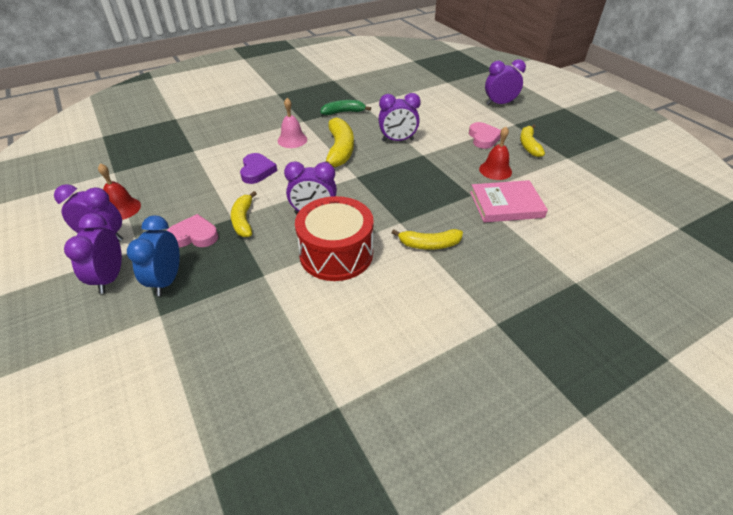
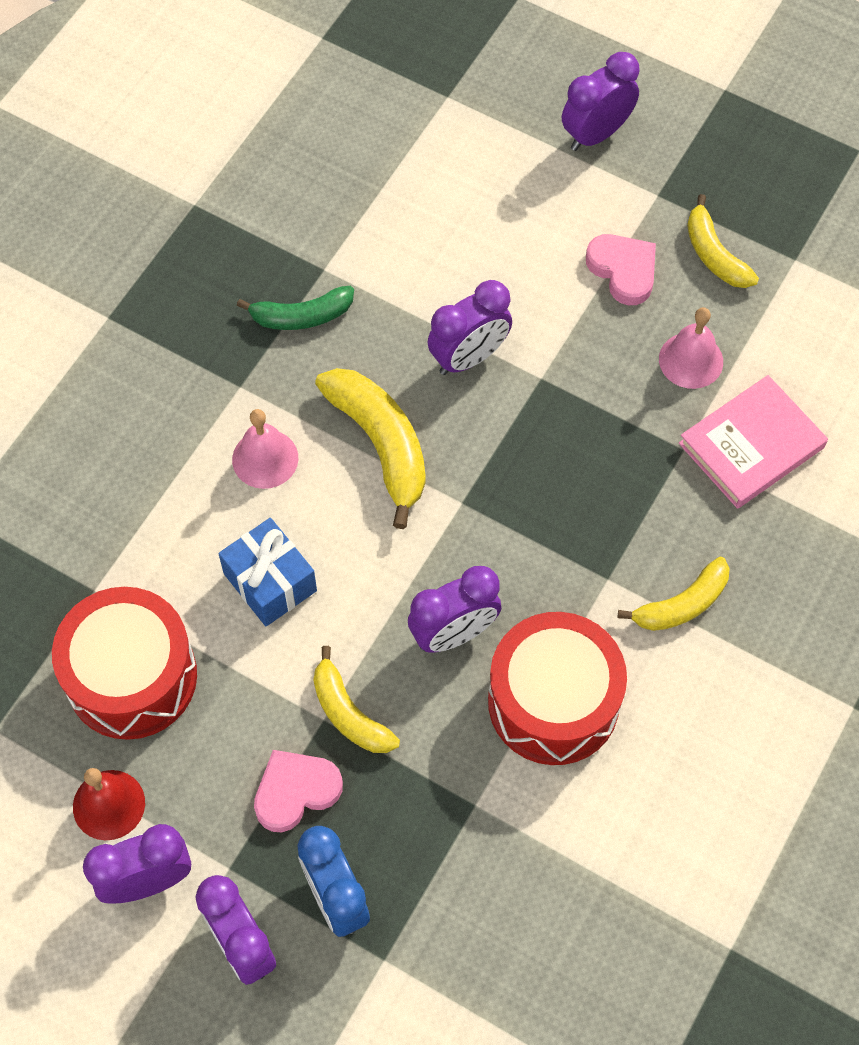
camera: 30 degrees left, 20 degrees up
purple heart [240,153,277,184] -> blue gift [218,518,317,626]
green banana [320,100,371,115] -> green banana turned 150 degrees counterclockwise [237,286,354,330]
red bell [479,127,512,180] -> pink bell [659,307,723,389]
none -> red drum [52,587,197,740]

